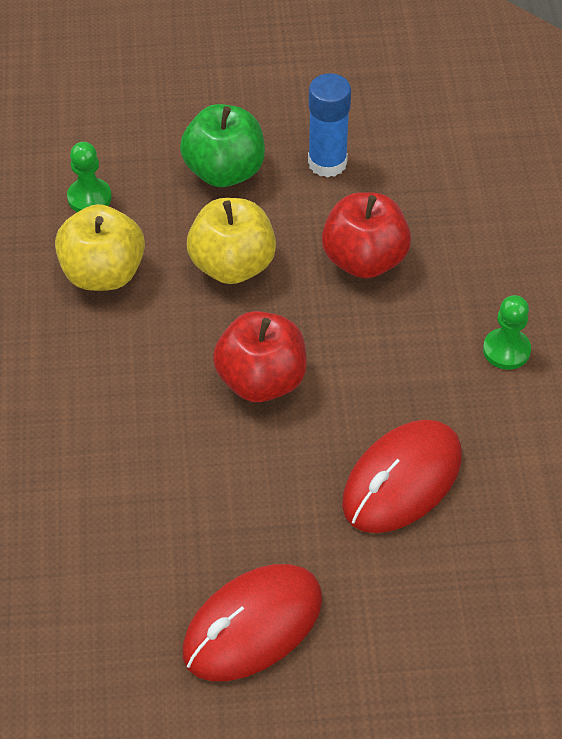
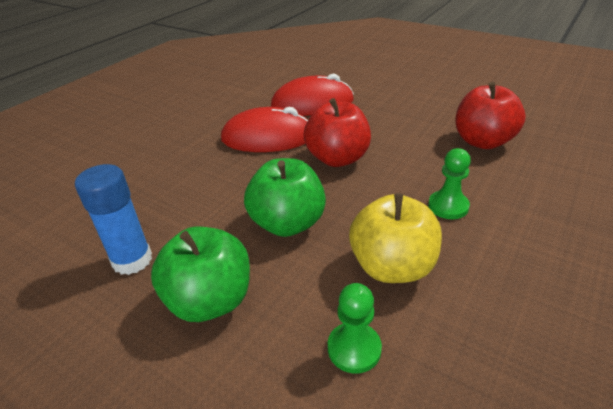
camera: 140 degrees left, 15 degrees down
red mouse [182,564,322,681] -> red mouse moved to [221,107,308,152]
yellow apple [187,198,276,284] -> green apple [244,158,326,237]
red apple [322,192,411,279] -> red apple moved to [455,82,526,149]
green pawn [483,295,531,370] -> green pawn moved to [428,148,471,219]

